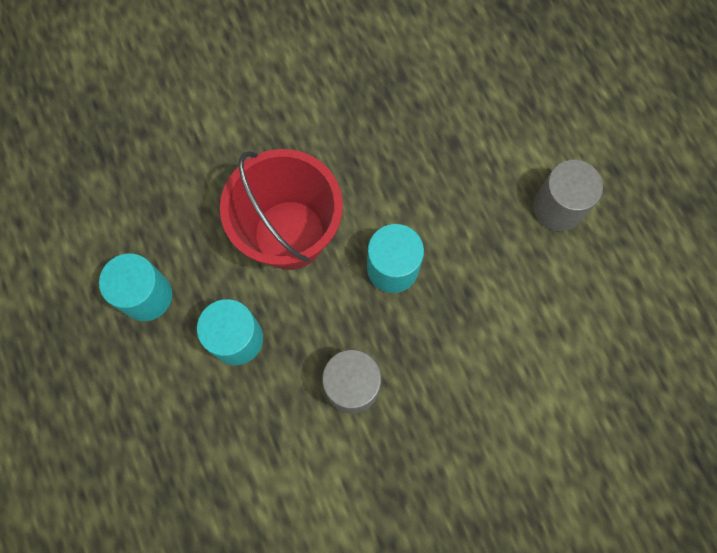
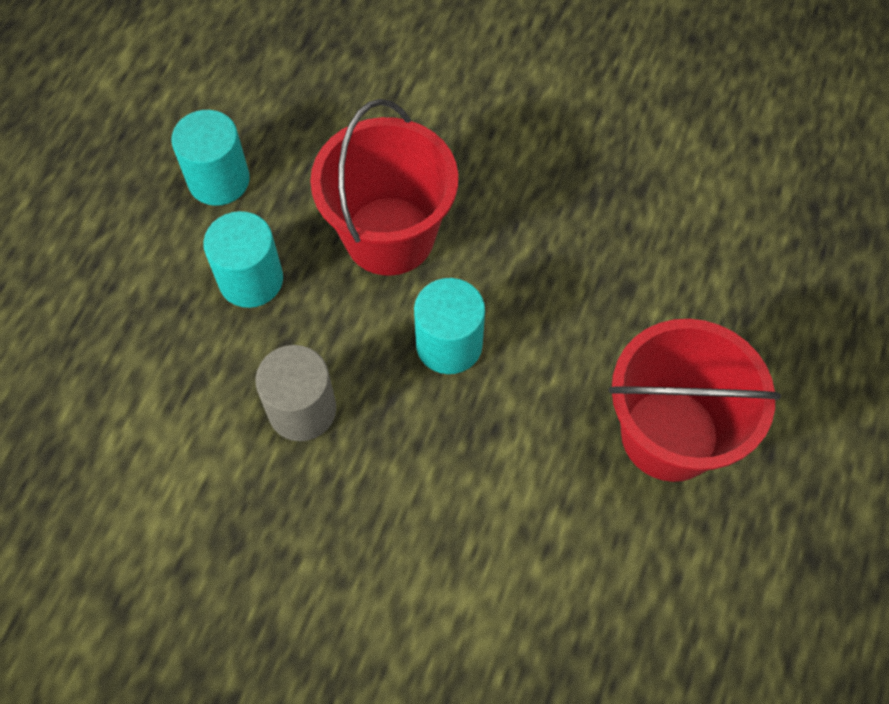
camera: 45 degrees right, 10 degrees down
grey cylinder [533,160,603,231] -> red bucket [609,319,781,482]

